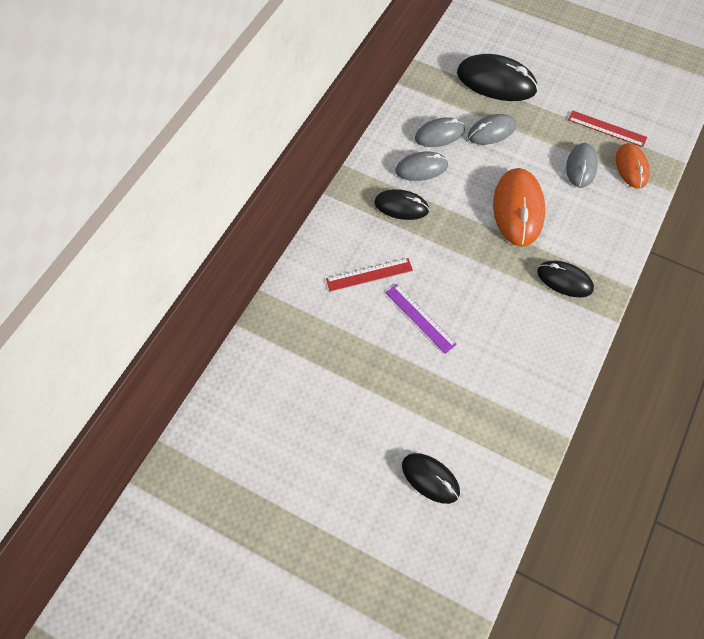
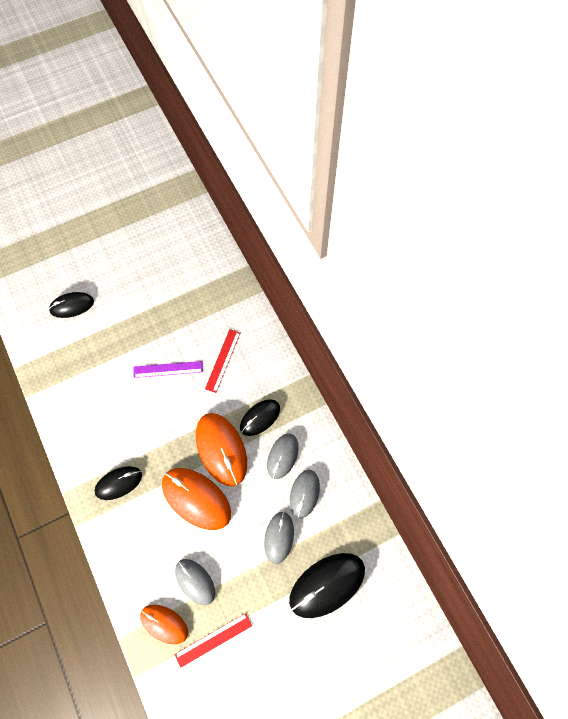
camera: 125 degrees right, 5 degrees up
none -> orange mouse [196,413,247,487]

